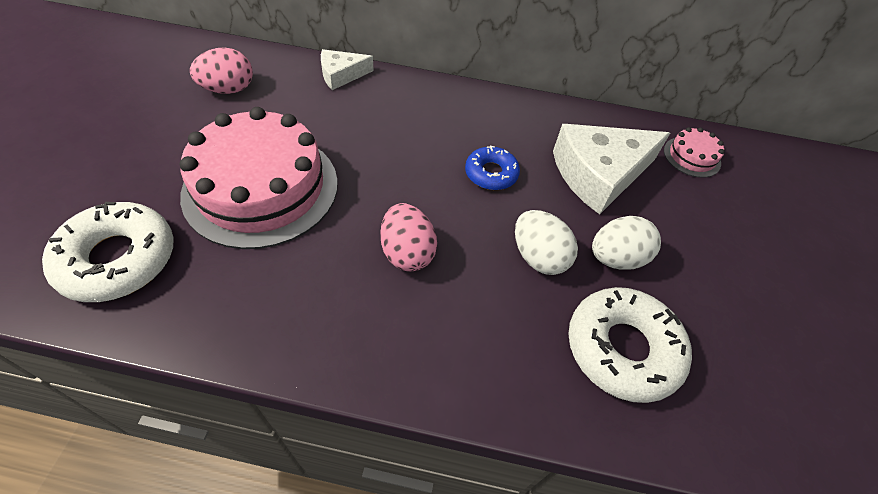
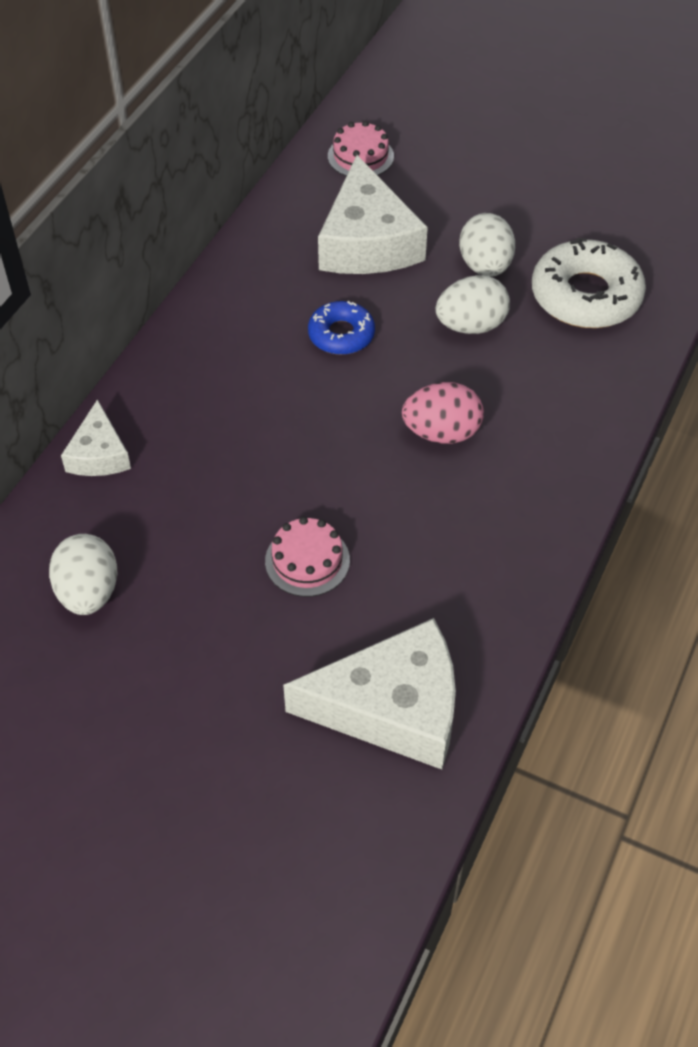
camera: 70 degrees left, 0 degrees up
white donut [42,202,174,302] -> white cheese [283,618,456,770]
pink cake [180,107,338,249] -> pink cake [265,517,350,597], size x0.43
pink egg [190,47,253,94] -> white egg [49,534,117,615]

